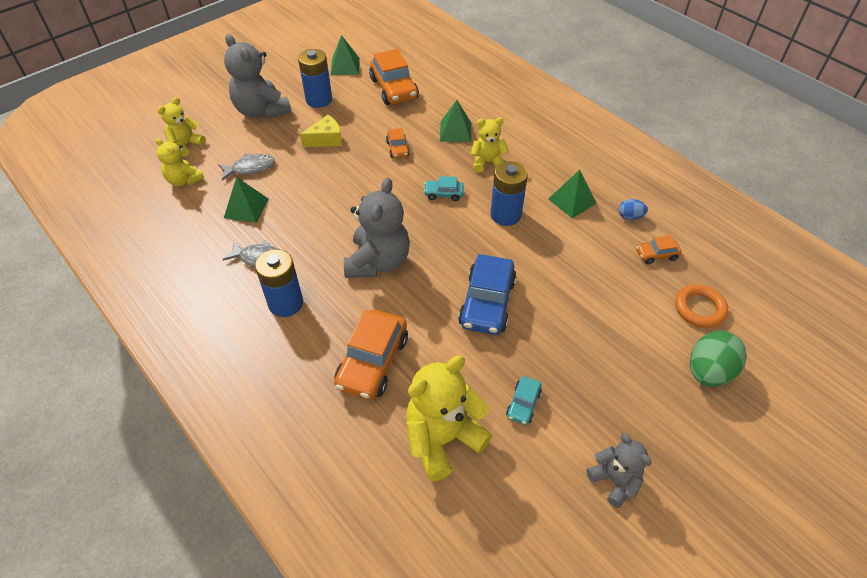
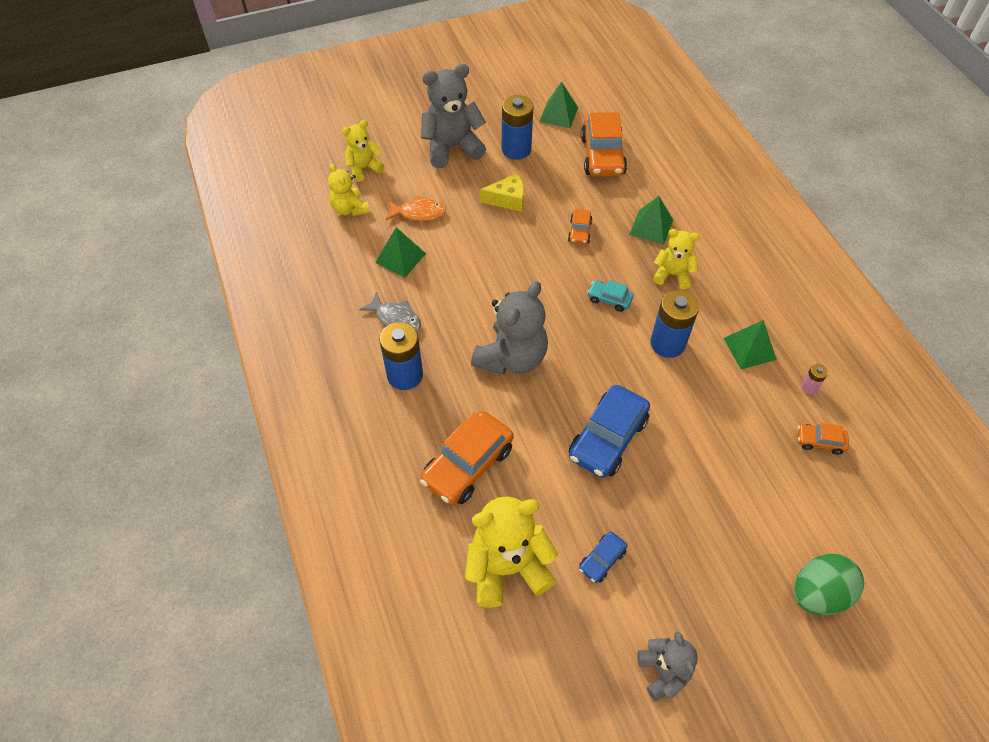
camera: 20 degrees right, 5 degrees up
grey fish [218,154,275,181] -> orange fish [386,196,446,221]
grey teddy bear [224,34,292,119] -> grey teddy bear turned 90 degrees clockwise [421,64,486,168]
turquoise car [506,376,542,425] -> blue car [579,531,628,583]
blue egg [619,199,648,220] -> pink battery [801,364,828,394]
orange ring [675,284,728,328] -> none

